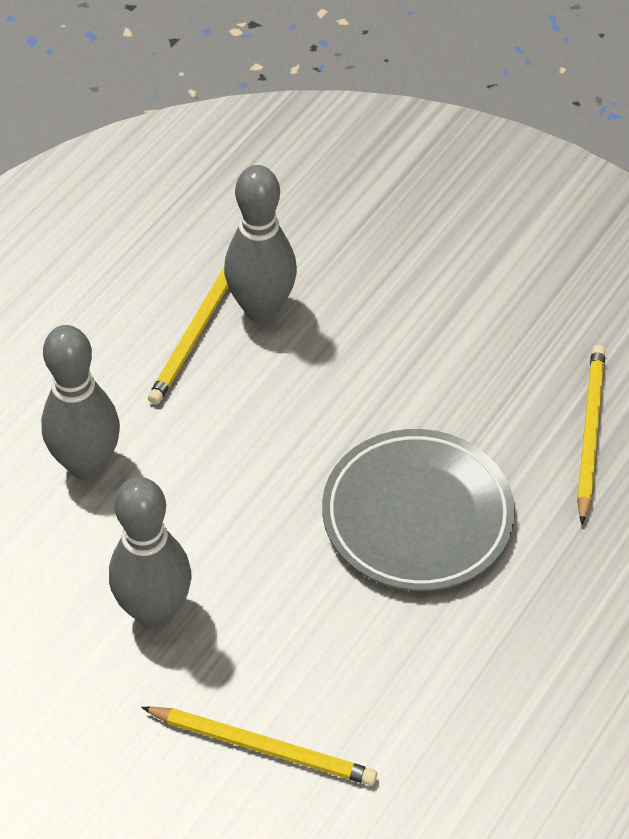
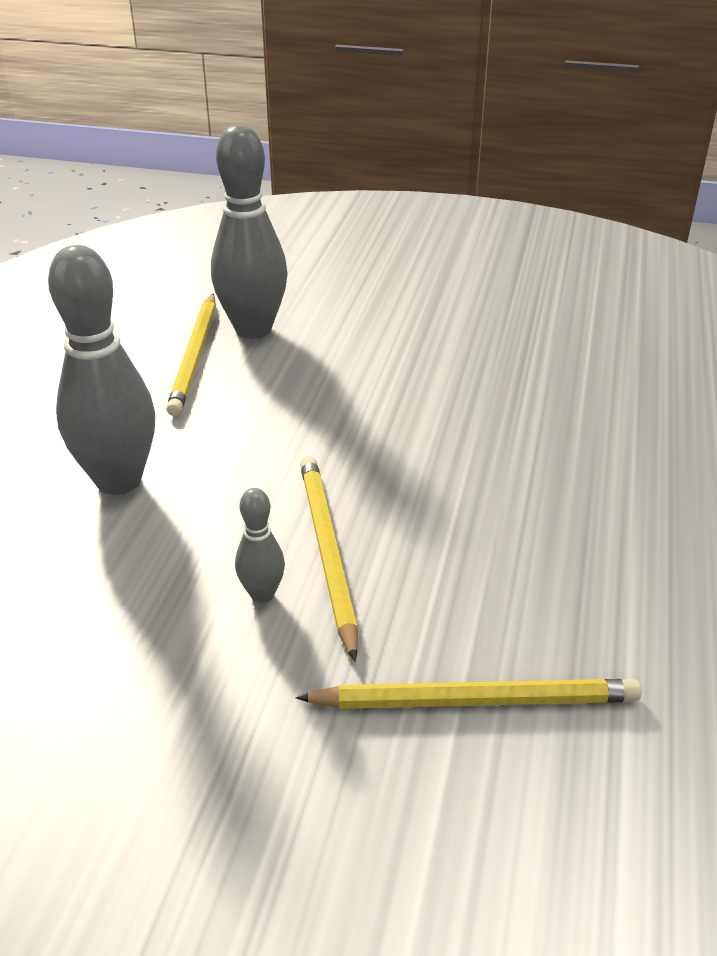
camera: 20 degrees left, 15 degrees down
grey bowling pin [109,477,191,628] -> grey bowling pin [235,488,285,603], size x0.47
grey plate [322,429,515,591] -> none
yellow pencil [577,345,605,524] -> yellow pencil moved to [300,456,358,661]

